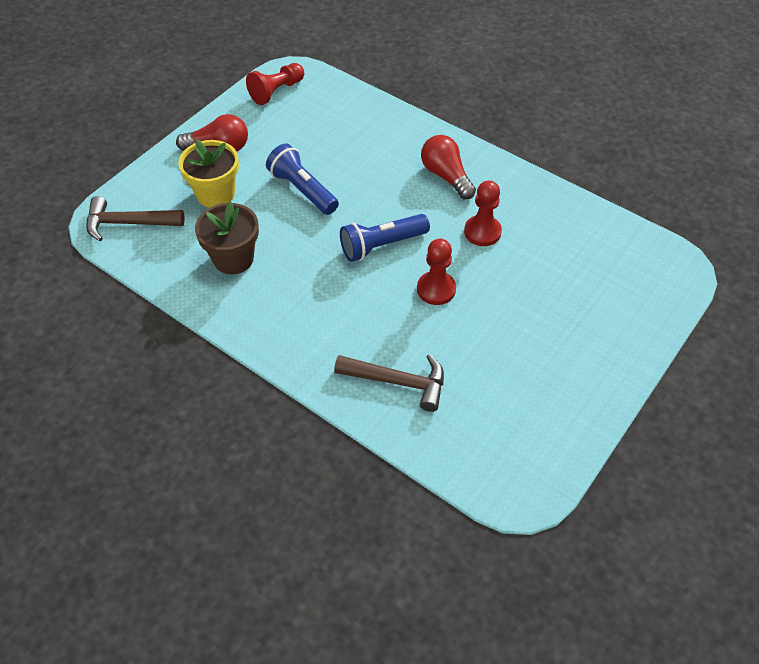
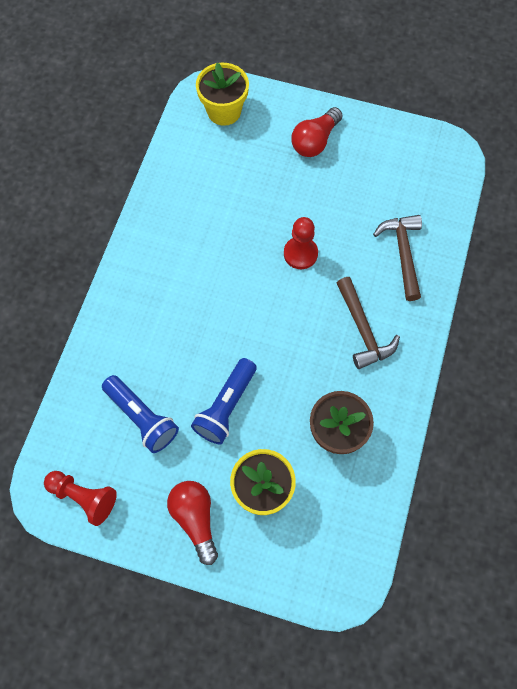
camera: 110 degrees left, 15 degrees up
brown hammer [86,196,184,241] -> brown hammer moved to [337,277,400,369]
blue flashlight [340,214,430,262] -> blue flashlight moved to [102,375,179,453]
red light bulb [421,135,476,199] -> red light bulb moved to [291,107,342,157]
red pawn [464,180,502,246] -> none
none -> yellow flower pot [196,63,249,126]

